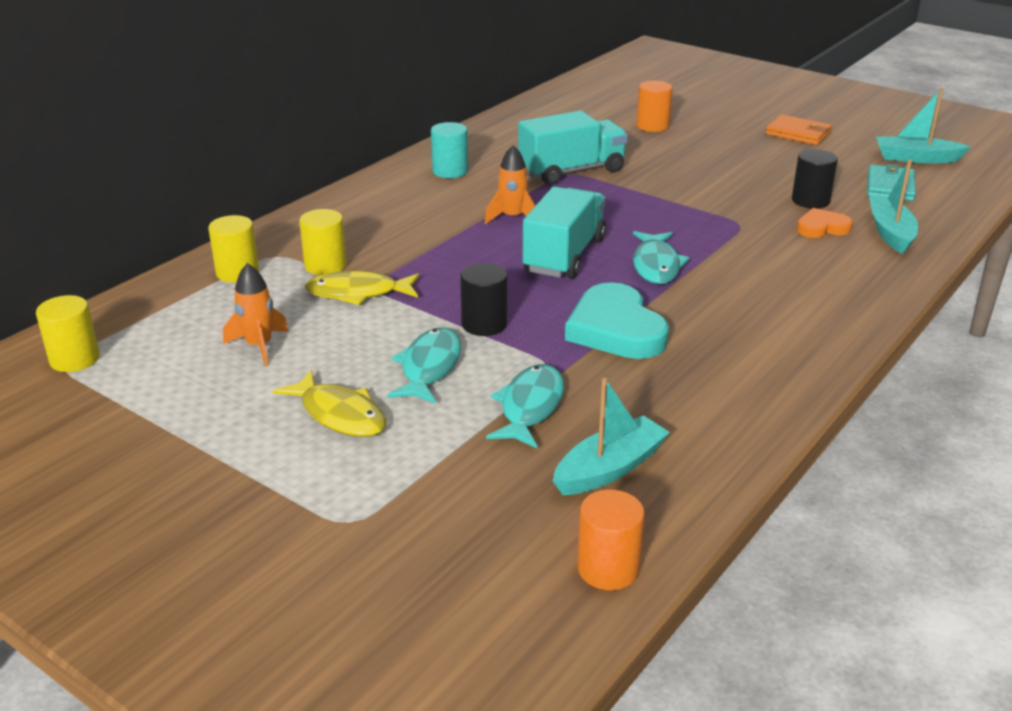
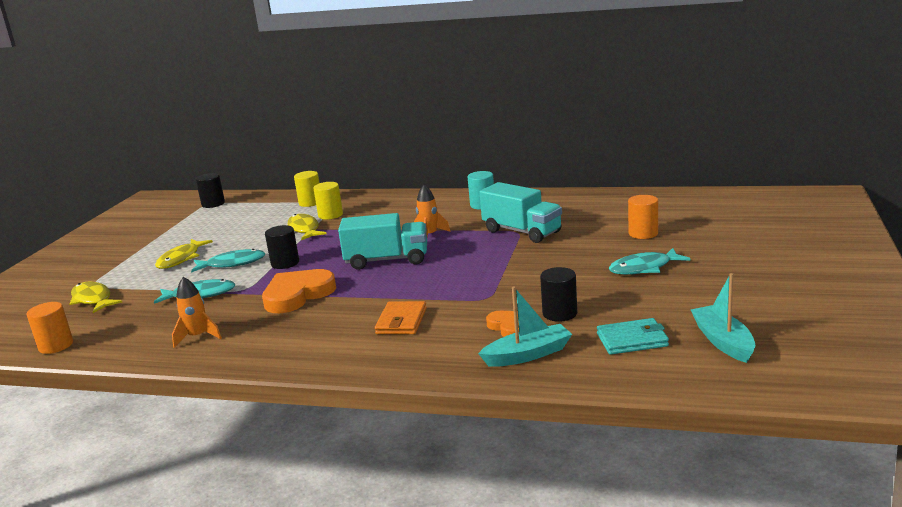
camera: 70 degrees right, 10 degrees down
yellow cylinder [36,295,100,372] -> black cylinder [196,173,225,208]
orange rocket [223,263,289,366] -> orange rocket moved to [172,277,222,348]
turquoise boat [553,378,670,495] -> none
turquoise heart [565,282,669,359] -> orange heart [262,269,336,313]
turquoise fish [633,231,690,284] -> turquoise fish moved to [609,248,691,275]
orange wallet [766,114,832,145] -> orange wallet moved to [375,301,427,334]
none -> yellow fish [69,282,122,313]

